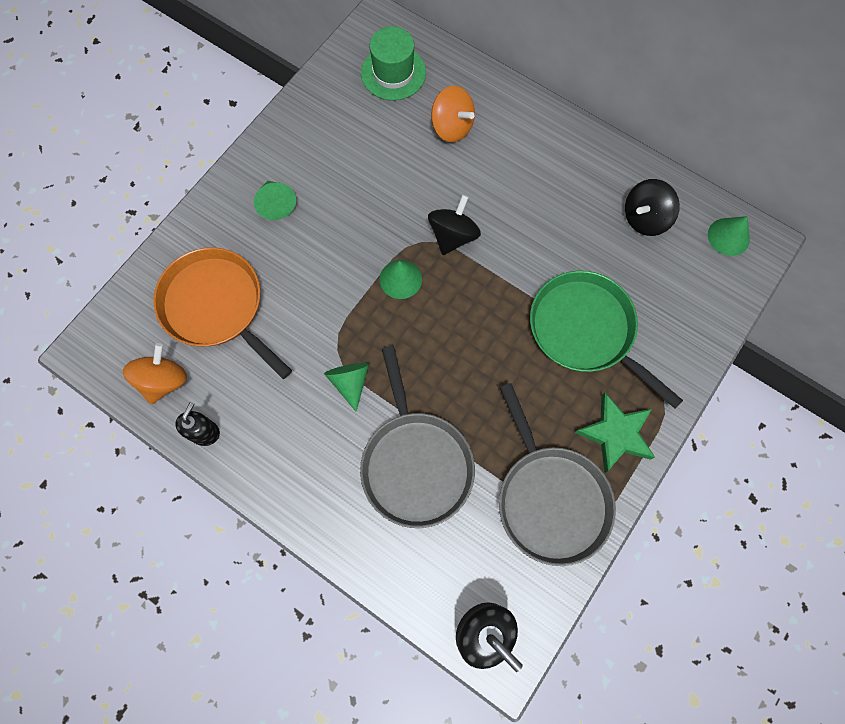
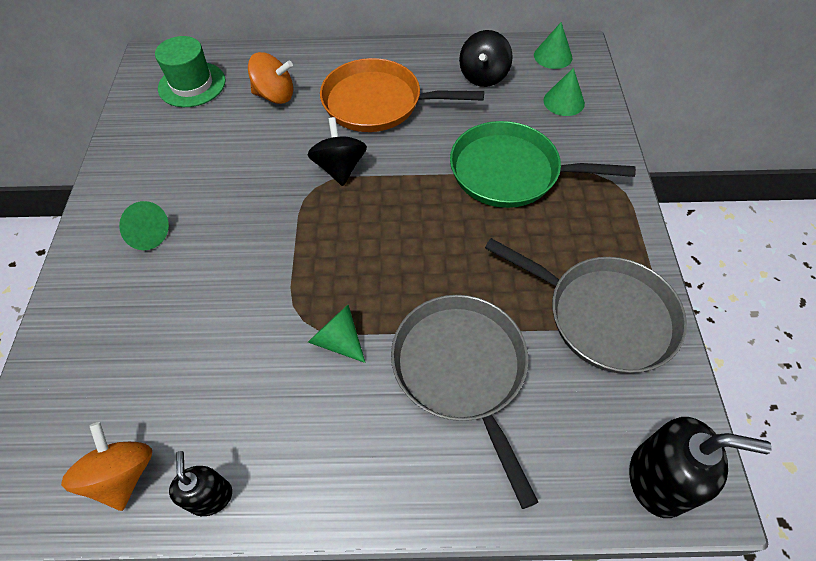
camera: 35 degrees left, 15 degrees down
orange pan [153,247,292,379] -> orange pan moved to [320,58,484,132]
grey pan [360,346,475,528] -> grey pan turned 150 degrees counterclockwise [391,295,538,509]
green cone [380,260,422,299] -> green cone moved to [543,68,585,116]
green star [575,393,655,473] -> none

